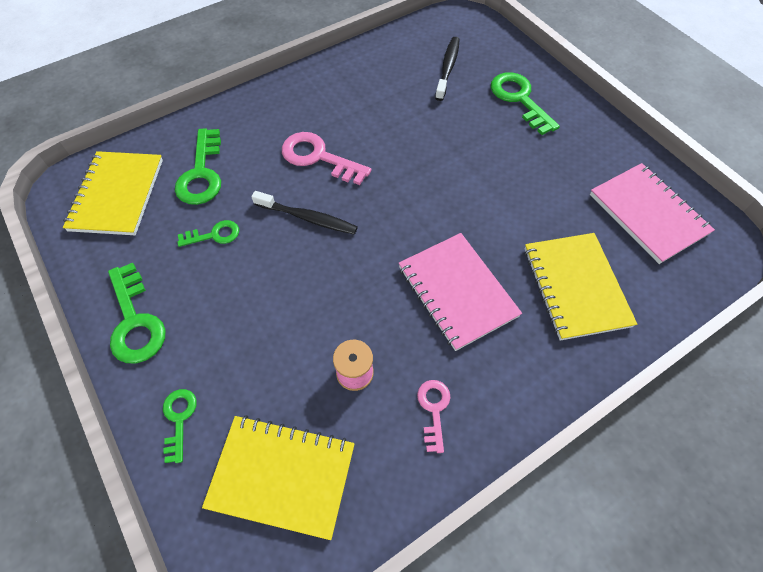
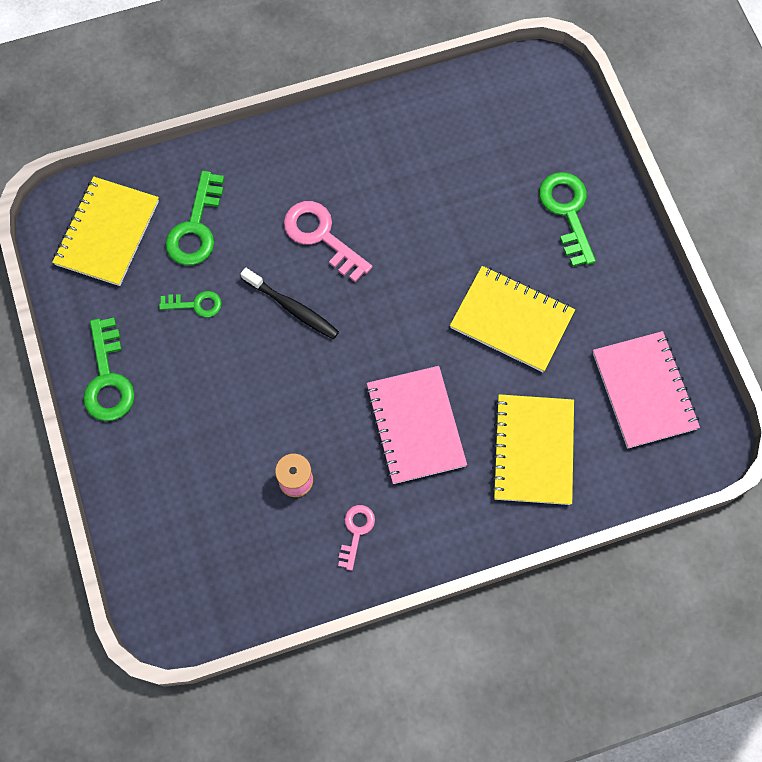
camera: 15 degrees right, 10 degrees up
green key [163,389,197,463] -> none
yellow notebook [202,415,355,540] -> yellow notebook moved to [450,266,575,372]
black toothbrush [435,37,460,101] -> none

